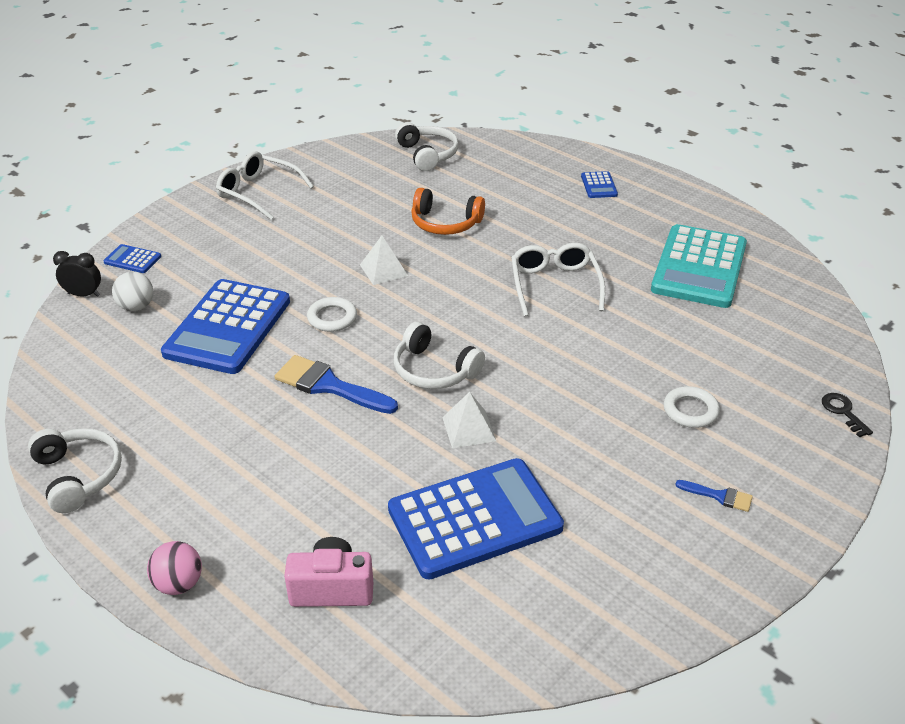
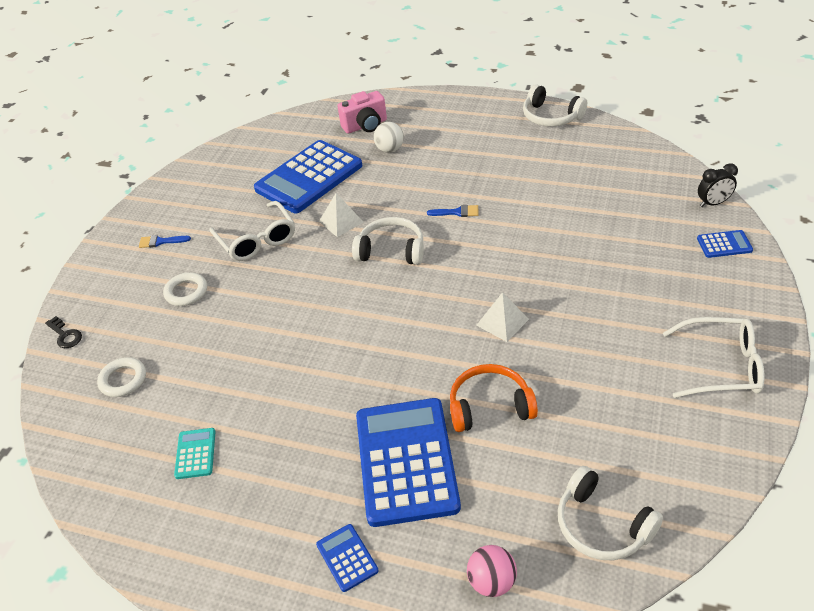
camera: 160 degrees right, 5 degrees up
white ball [112,272,153,311] -> white ball moved to [374,122,404,153]
pink ball [147,541,202,595] -> pink ball moved to [467,545,517,597]
blue calculator [161,279,290,374] -> blue calculator moved to [356,398,461,527]
blue brush [275,355,398,414] -> blue brush [427,205,479,217], size x0.51
white ring [307,297,357,332] -> white ring moved to [97,357,146,397]
white glasses [511,243,605,316] -> white glasses moved to [210,201,295,261]
turquoise calculator [651,224,747,308] -> turquoise calculator [174,428,215,479], size x0.42

